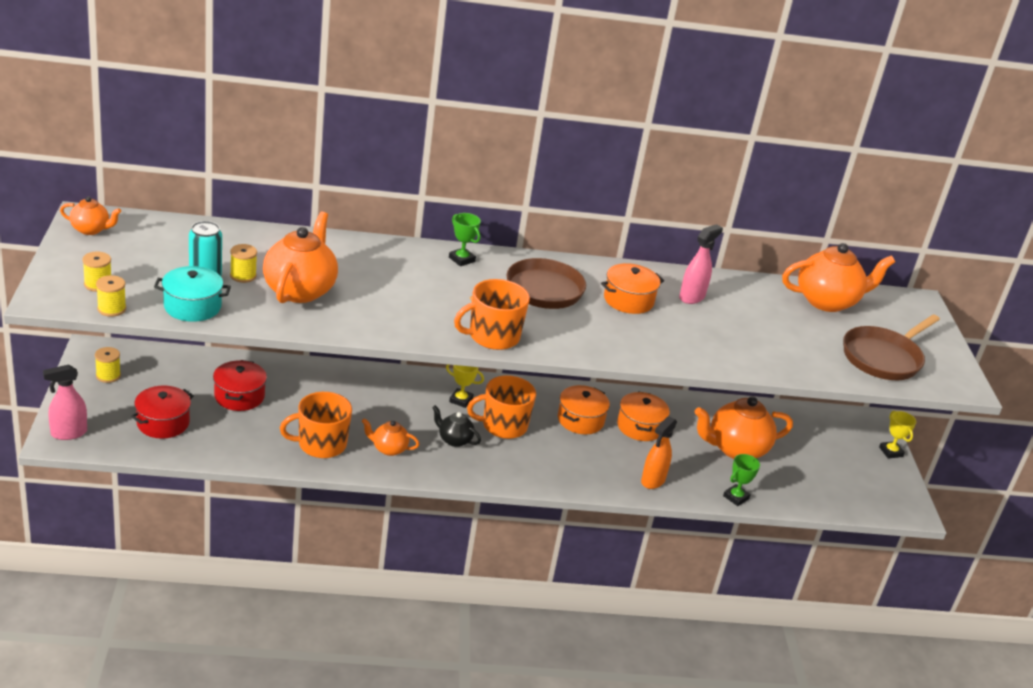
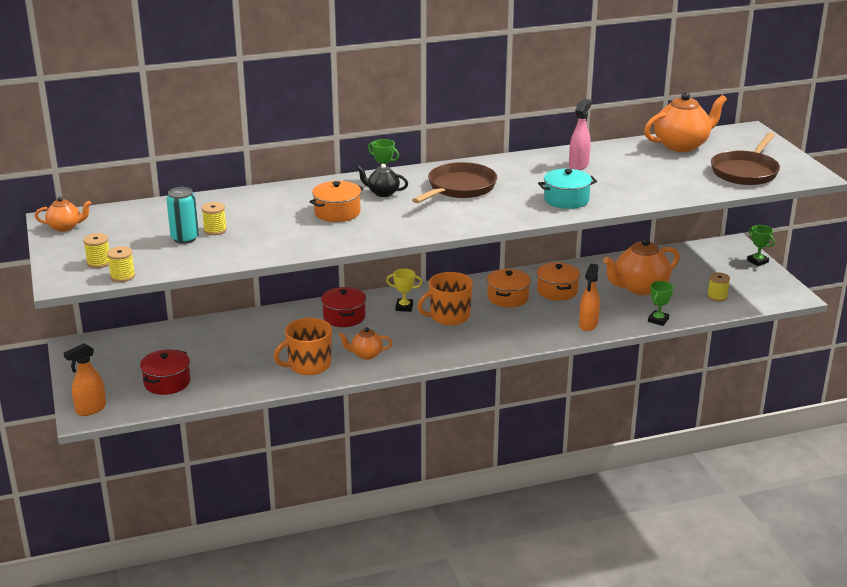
camera: 10 degrees left, 5 degrees down
pink spray bottle [43,364,87,440] -> orange spray bottle [64,343,106,416]
yellow spool [95,347,121,383] -> yellow spool moved to [707,272,730,302]
turquoise pot [154,266,231,322] -> turquoise pot moved to [538,169,597,209]
red pot [213,360,267,411] -> red pot moved to [321,287,366,327]
orange teapot [263,211,338,303] -> none
black teapot [432,405,481,447] -> black teapot moved to [357,164,408,197]
orange mug [454,279,530,350] -> none
orange pot [601,263,664,314] -> orange pot moved to [309,181,364,222]
yellow trophy [879,411,916,459] -> green trophy [747,225,775,266]

